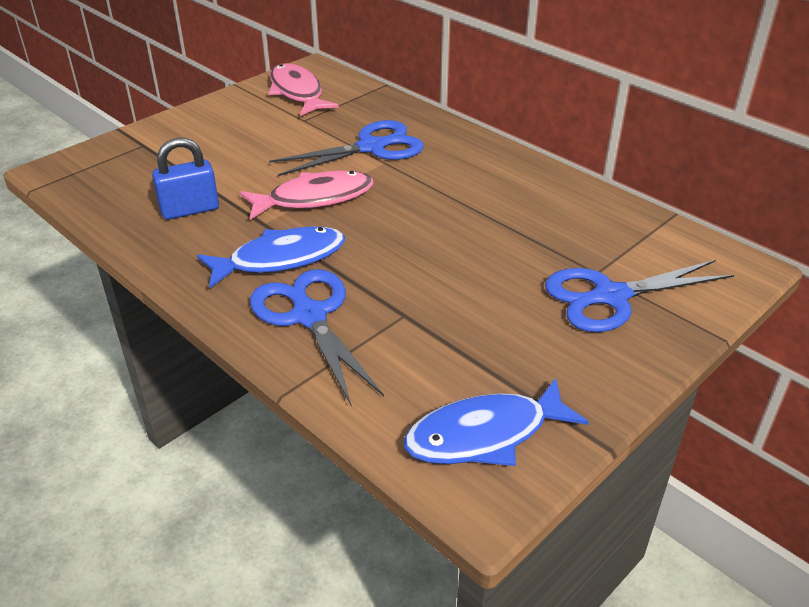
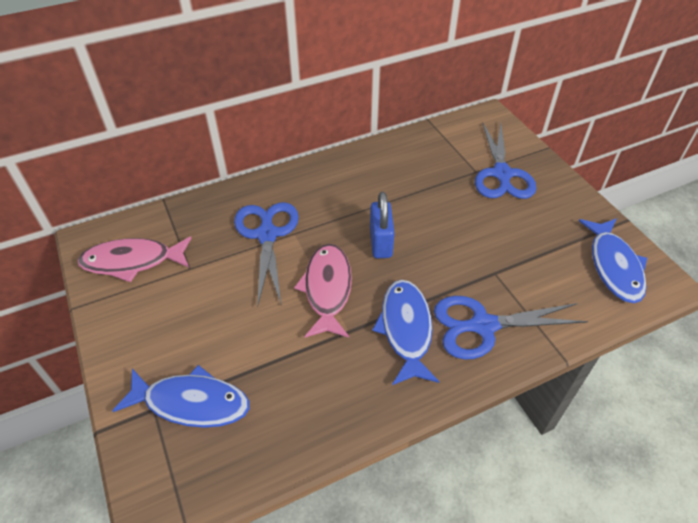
camera: 70 degrees left, 10 degrees up
blue padlock [152,138,219,220] -> blue padlock moved to [370,192,395,258]
none -> blue fish [113,365,250,428]

